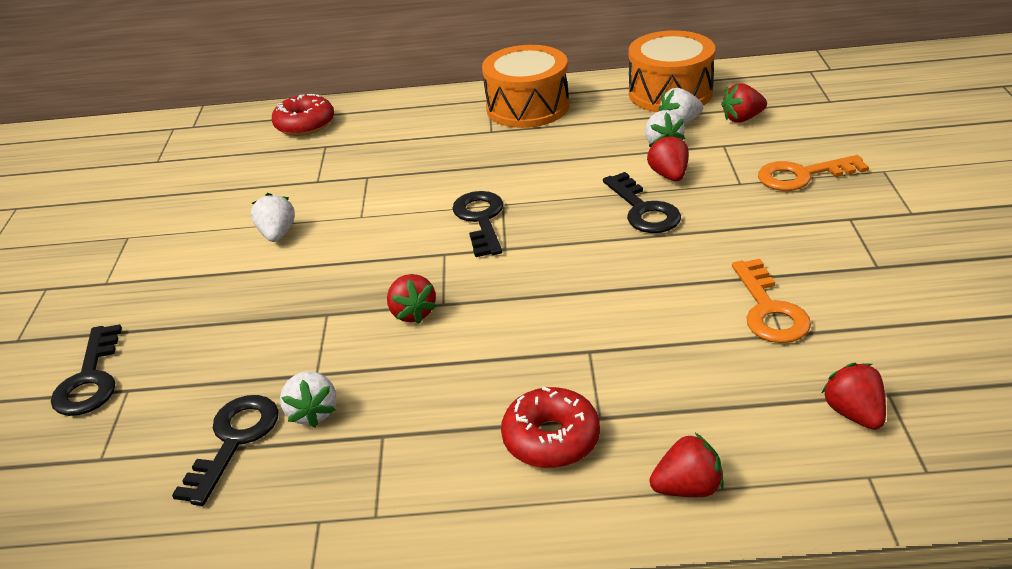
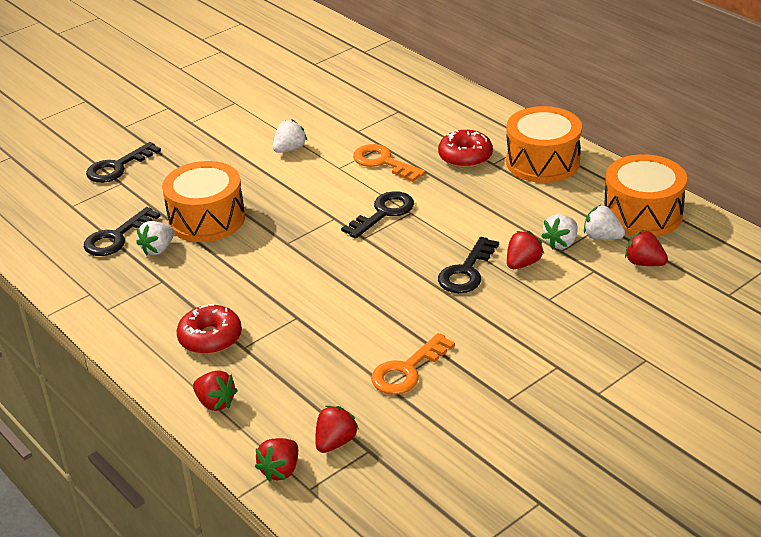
camera: 50 degrees right, 0 degrees up
black key [172,395,279,506] -> black key turned 150 degrees clockwise [84,207,160,256]
red donut [272,94,334,136] -> red donut moved to [438,130,493,168]
red strawberry [387,274,437,324] -> red strawberry moved to [255,438,298,482]
orange key [758,155,869,191] -> orange key moved to [353,144,426,182]
none -> orange drum [162,161,245,242]

